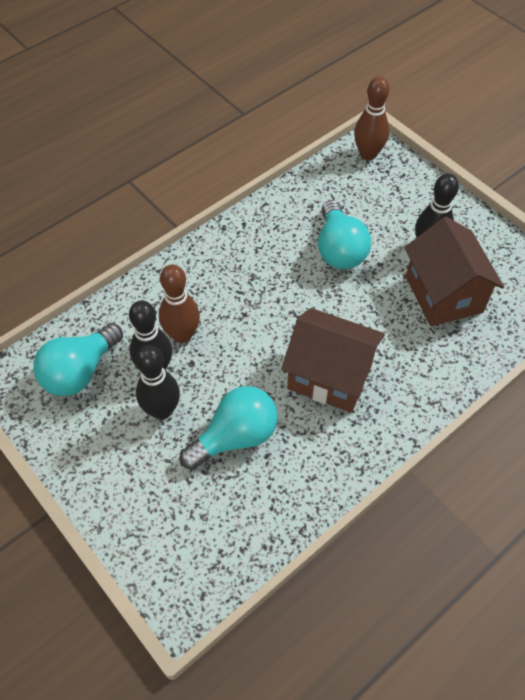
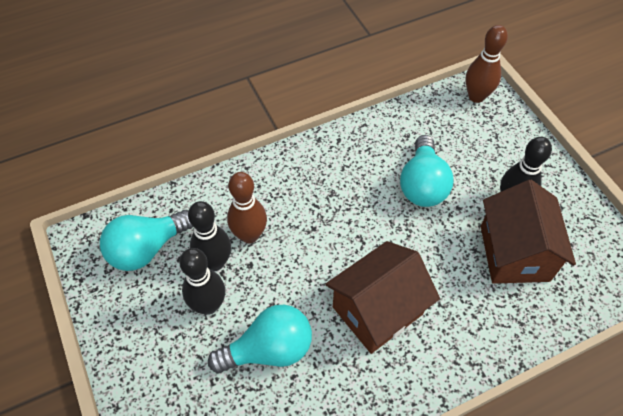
camera: 15 degrees right, 0 degrees up
brown house [281,308,385,413] -> brown house turned 75 degrees counterclockwise [325,241,440,354]

